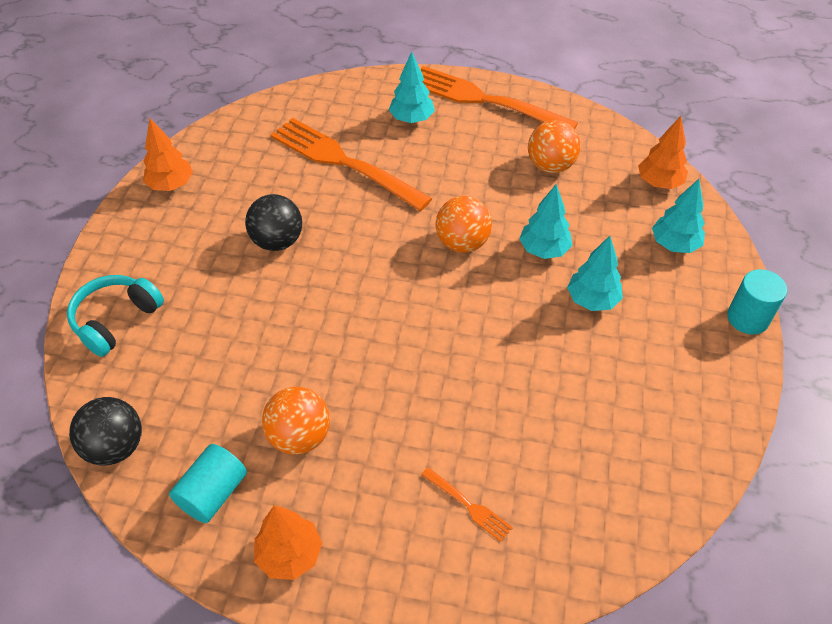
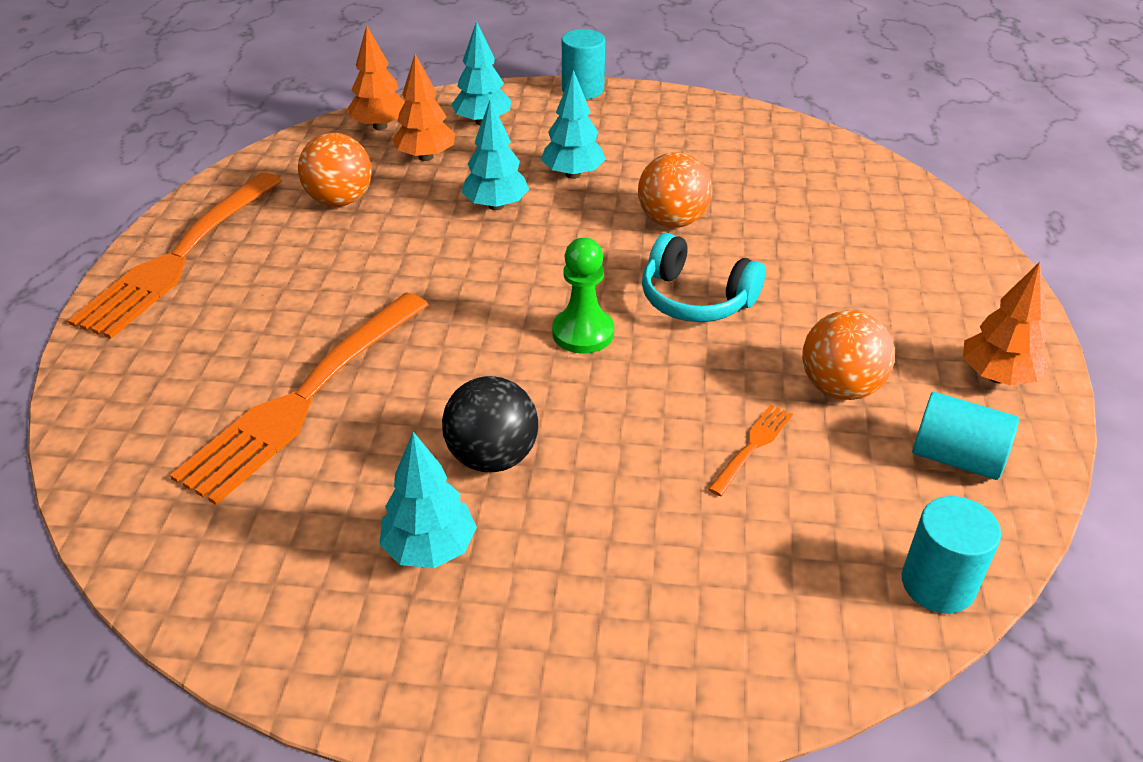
camera: 95 degrees left, 10 degrees down
turquoise headphones [67,275,164,357] -> turquoise headphones moved to [642,233,766,322]
black ball [69,397,142,466] -> turquoise cylinder [902,496,1001,614]
orange tree [143,119,193,191] -> orange tree moved to [392,54,455,161]
turquoise tree [389,51,435,123] -> turquoise tree moved to [379,432,477,568]
orange fork [421,467,513,542] -> orange fork moved to [708,404,793,496]
orange ball [436,196,492,253] -> orange ball moved to [638,152,712,228]
none -> green pawn [552,238,614,354]

